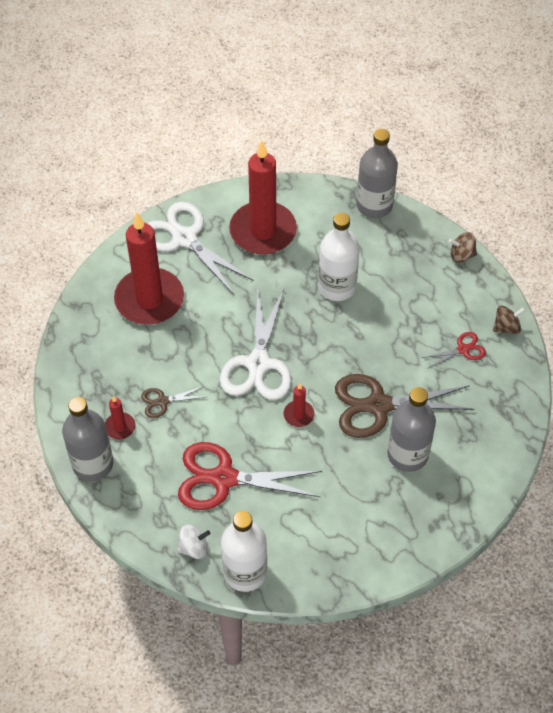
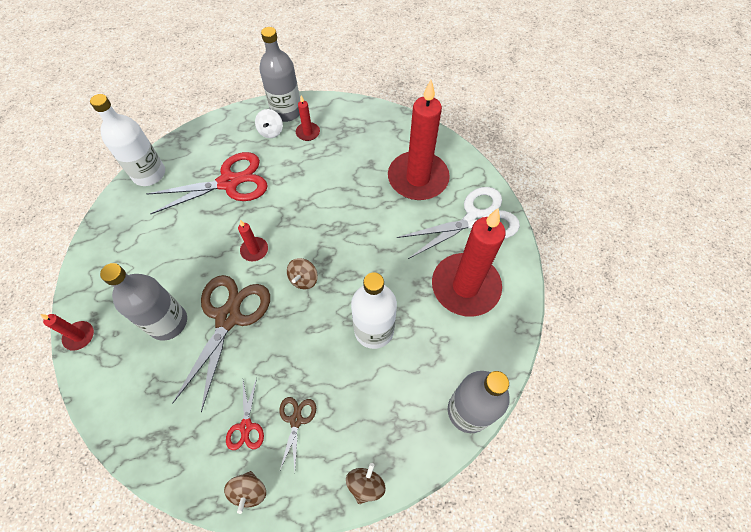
camera: 110 degrees right, 5 degrees up
brown scissors [141,386,205,418] -> brown scissors moved to [279,397,316,470]
white spinning top [177,525,211,559] -> white spinning top moved to [255,109,283,138]
red scissors [178,442,322,510] -> red scissors turned 45 degrees clockwise [147,152,268,214]
white scissors [220,287,292,400] -> none
none -> red candle [40,314,94,351]
none -> brown spinning top [287,258,318,289]

